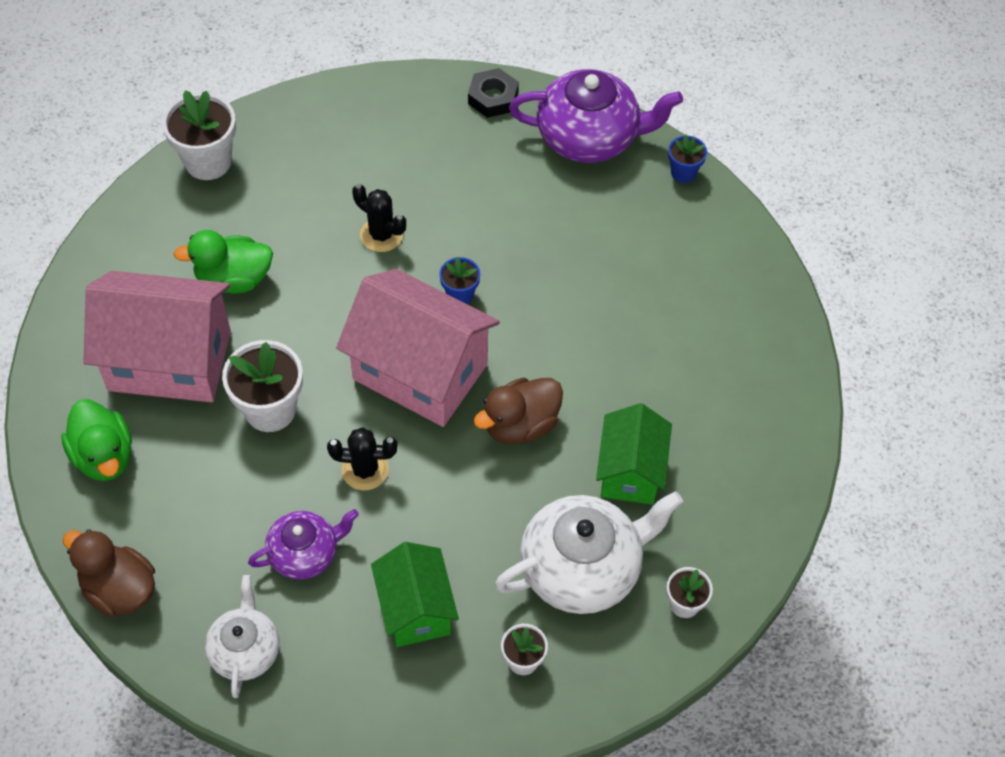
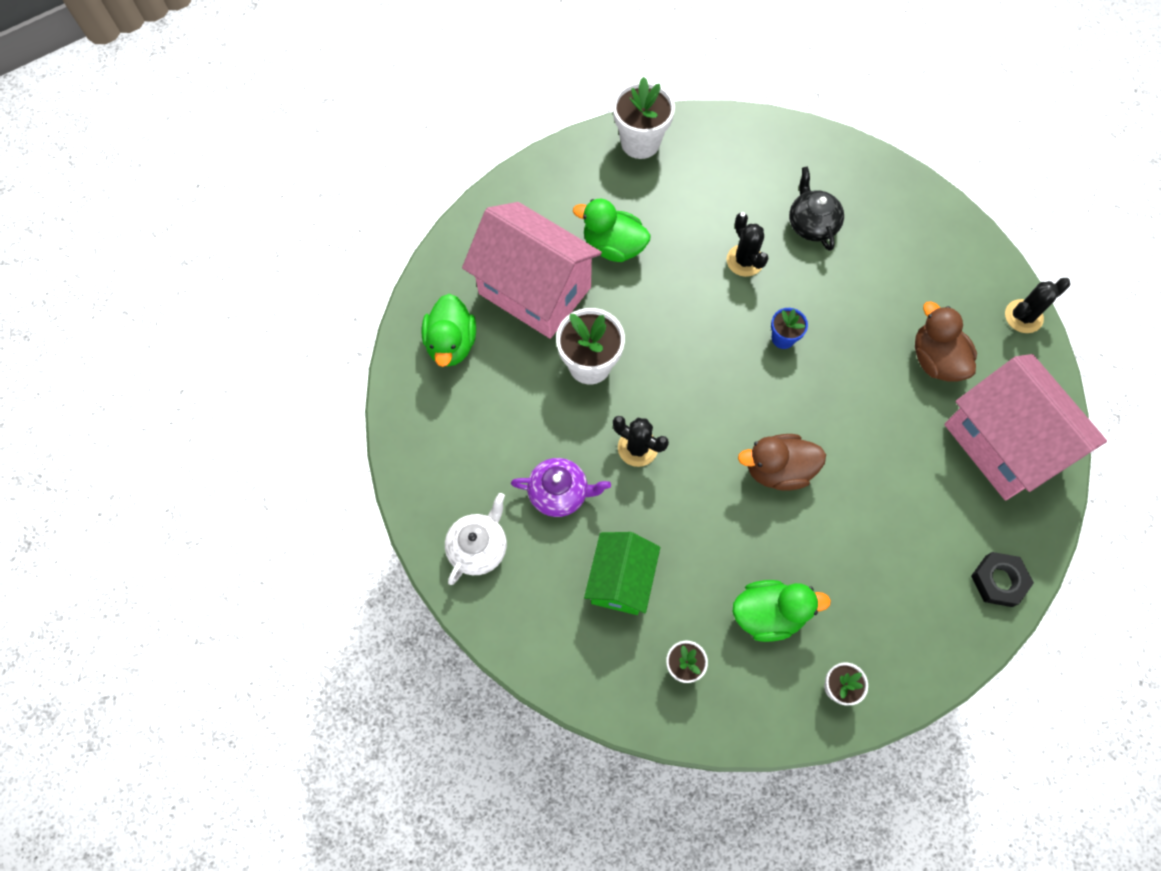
camera: 30 degrees right, 10 degrees up
brown duck [63,529,155,617] -> brown duck moved to [915,301,977,382]
pink house [336,269,500,427] -> pink house moved to [944,354,1107,500]
black nut [468,68,519,118] -> black nut moved to [971,552,1034,607]
white teapot [495,491,683,614] -> green duck [733,580,831,642]
purple teapot [509,69,683,163] -> none
green house [596,403,672,505] -> none
blue flower pot [668,134,707,183] -> black cactus [1005,278,1070,333]
none -> black teapot [789,166,844,251]

